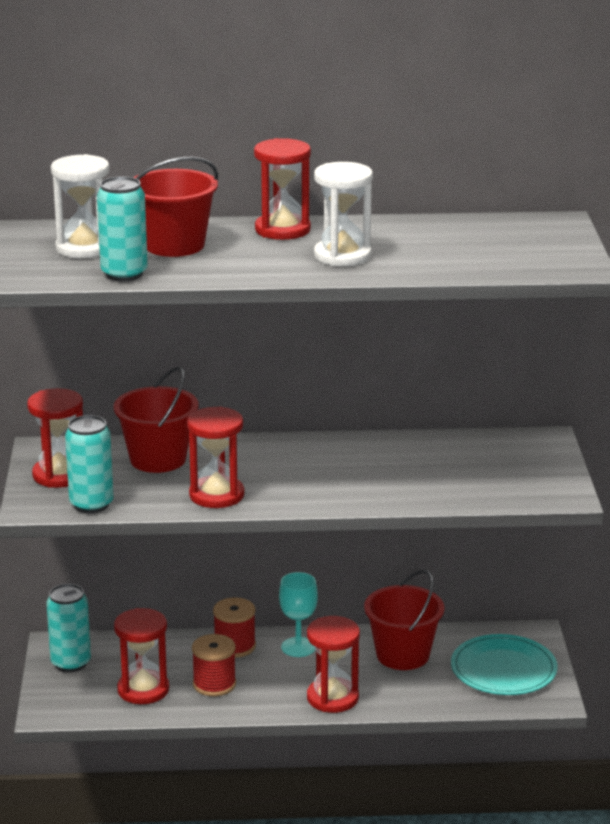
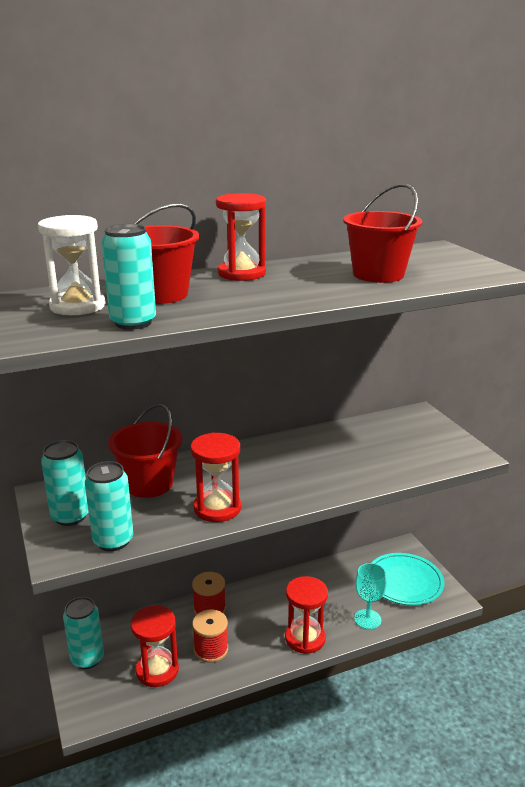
camera: 20 degrees left, 0 degrees up
red hourglass [27,388,83,488] -> turquoise can [41,440,88,526]
turquoise goblet [279,572,318,657] -> turquoise goblet moved to [354,563,387,630]
white hourglass [314,162,373,266] -> none
red bucket [364,570,445,670] -> red bucket moved to [343,183,423,283]

